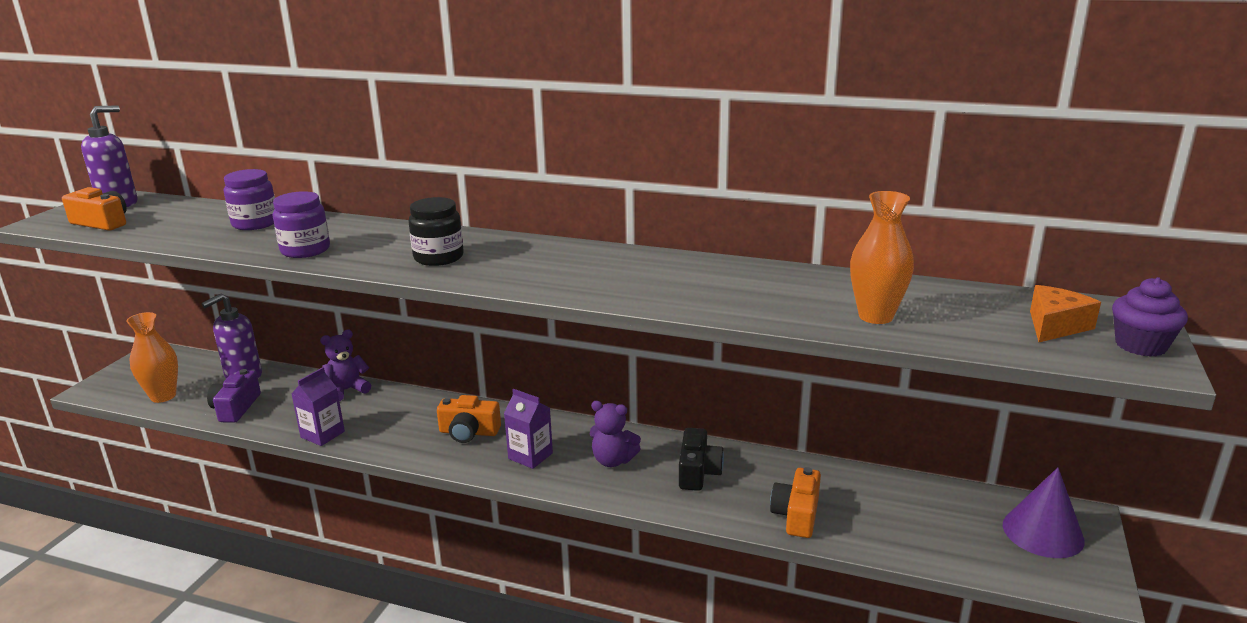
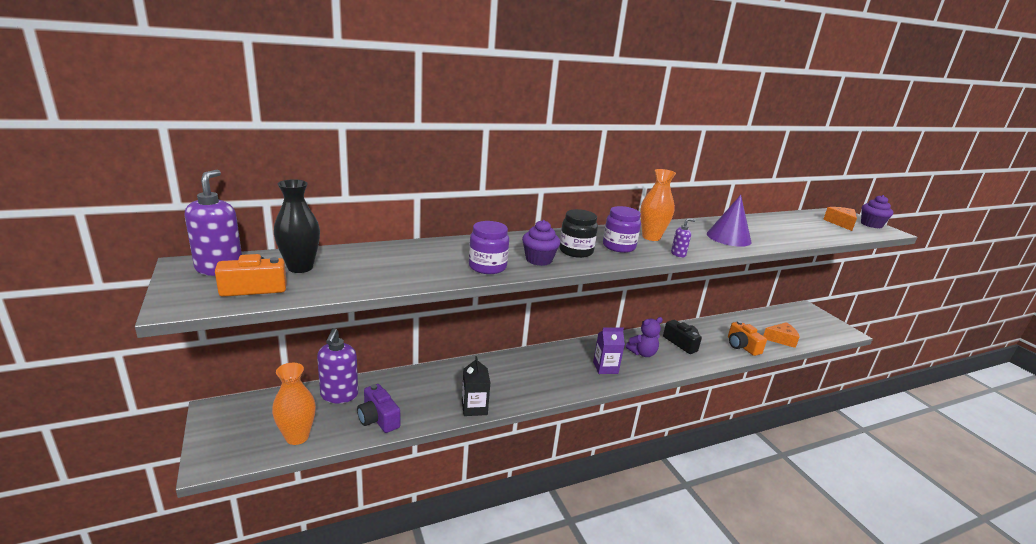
camera: 45 degrees left, 0 degrees up
purple jar [224,169,275,230] -> purple jar moved to [603,206,641,253]
purple carton [291,367,345,446] -> black carton [462,356,490,416]
purple teddy bear [320,329,371,401] -> none
orange camera [437,395,501,443] -> none
orange vase [850,191,914,324] -> orange vase moved to [640,169,676,241]
purple cone [1003,467,1085,558] -> purple cone moved to [707,195,751,247]
none -> black vase [274,179,320,273]
none -> purple cupcake [522,220,560,266]
none -> purple soap dispenser [671,218,695,258]
none -> orange cheese [763,322,799,348]

